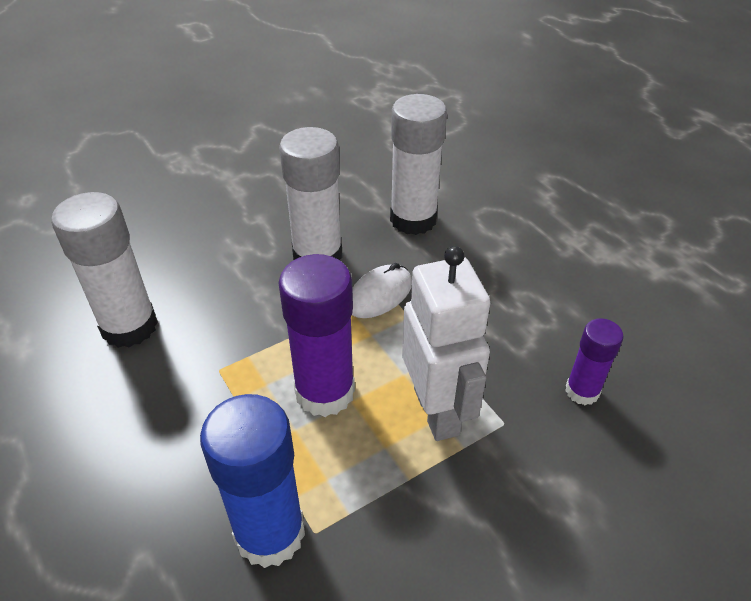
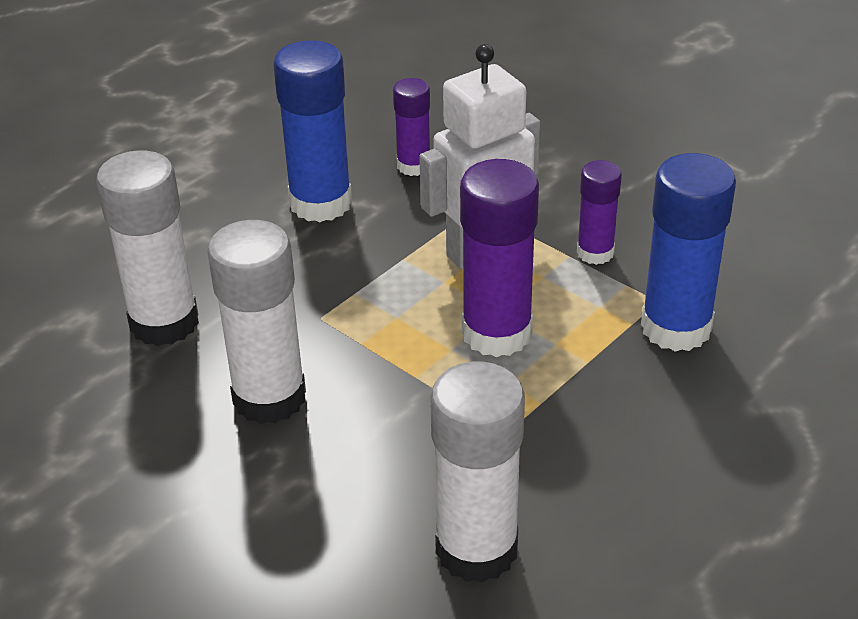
camera: 105 degrees left, 5 degrees down
white mouse [352,263,412,318] -> none
none -> blue glue stick [273,40,352,222]
none -> purple glue stick [577,160,622,265]

